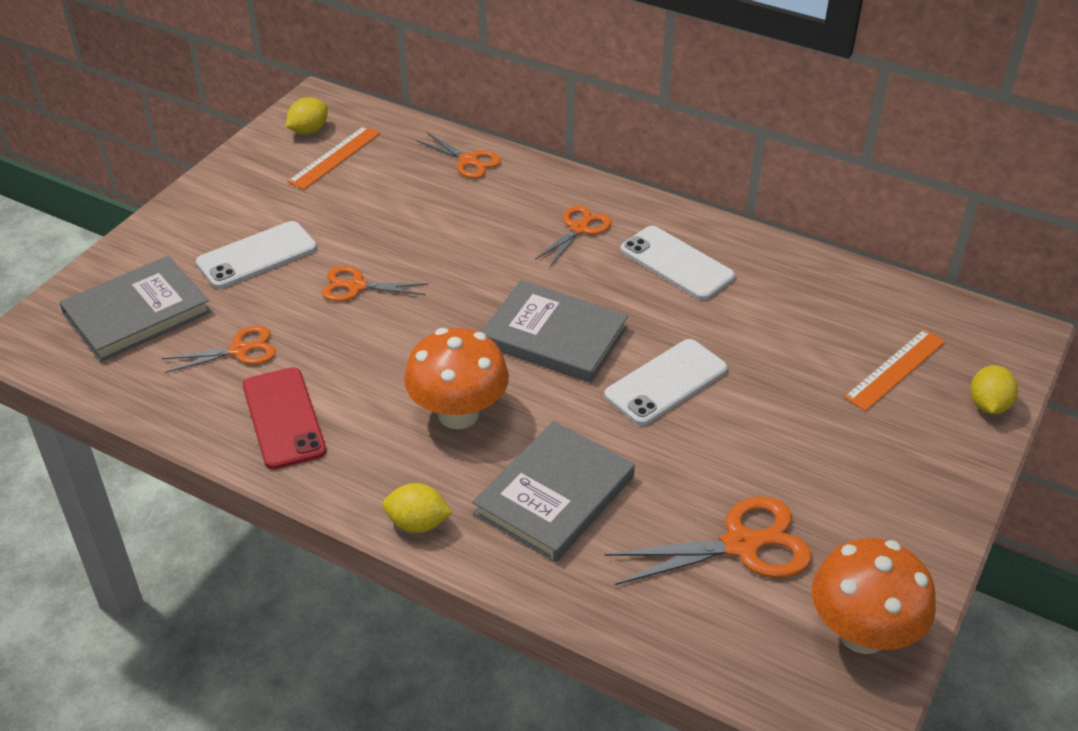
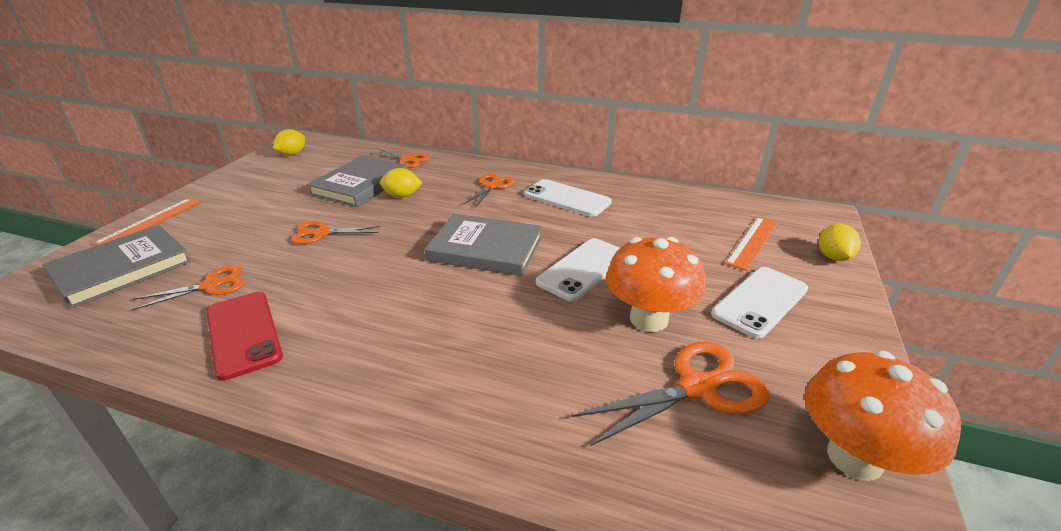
camera: 10 degrees left, 10 degrees down
white phone [196,221,317,289] -> white phone moved to [711,267,808,339]
orange ruler [287,126,380,190] -> orange ruler moved to [92,198,202,246]
yellow lemon [383,483,452,533] -> yellow lemon moved to [380,168,422,198]
orange mushroom [404,328,509,429] -> orange mushroom moved to [606,237,706,332]
grey book [472,421,635,562] -> grey book moved to [307,155,408,207]

